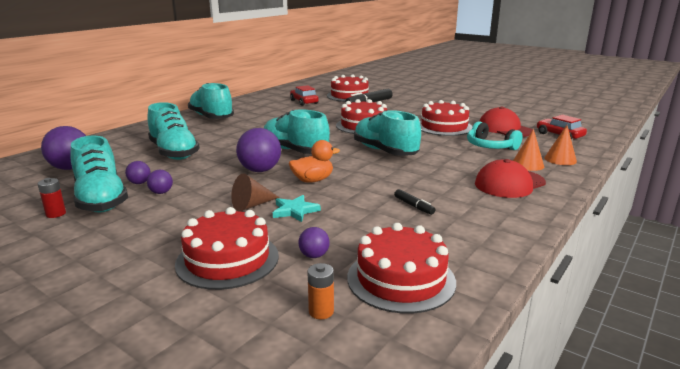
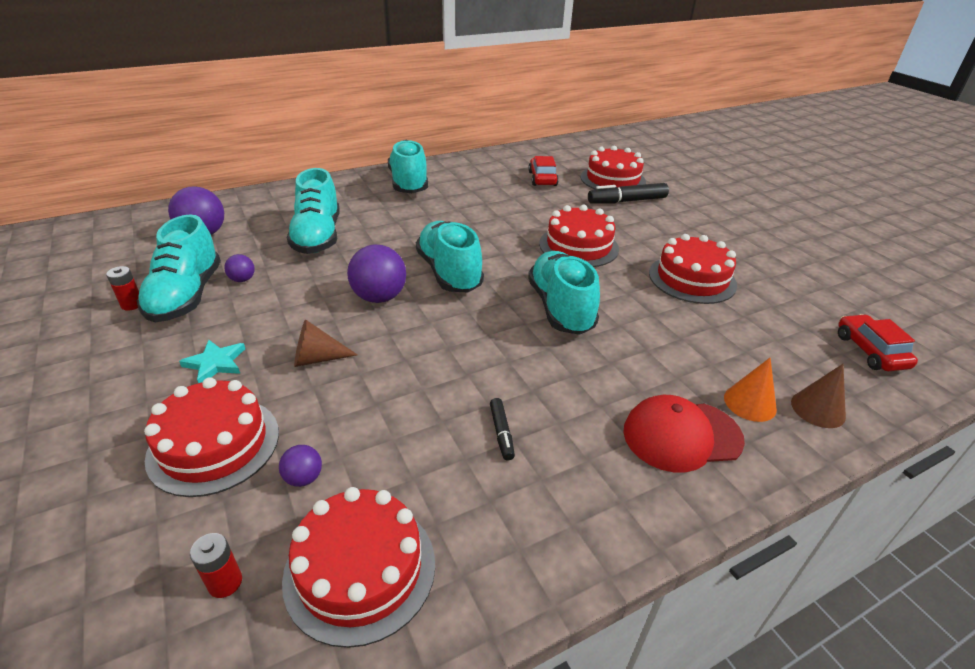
camera: 25 degrees right, 15 degrees up
purple ball [147,170,173,194] -> none
turquoise star [273,195,321,222] -> turquoise star moved to [179,340,245,383]
orange duck [289,140,340,183] -> none
orange battery [307,263,334,319] -> red battery [190,533,242,598]
turquoise headphones [467,121,523,150] -> none
red cap [479,106,533,137] -> none
orange cone [544,125,577,165] -> brown cone [791,364,846,428]

